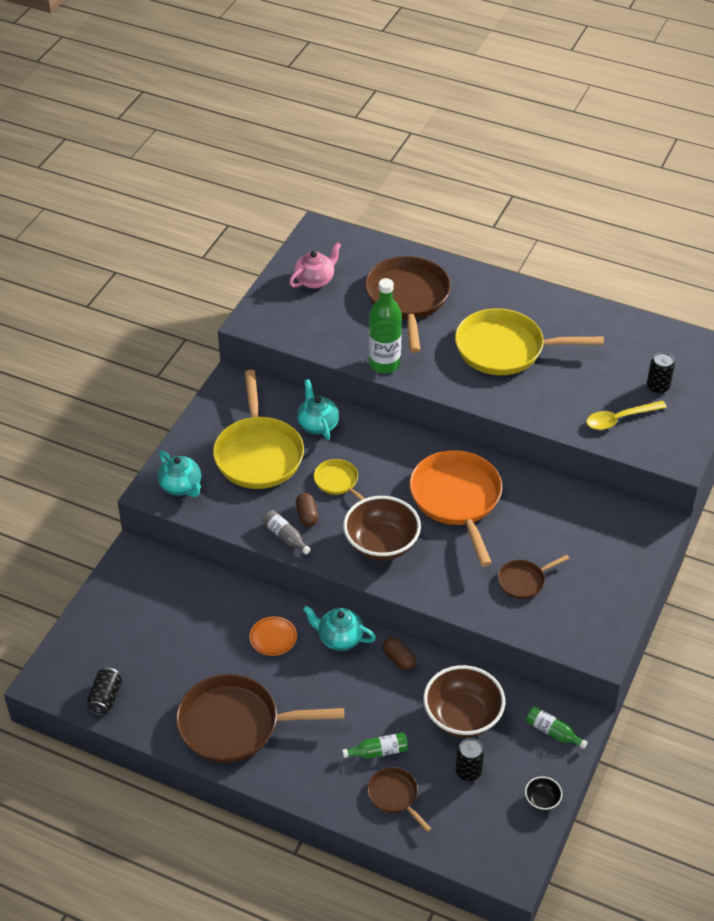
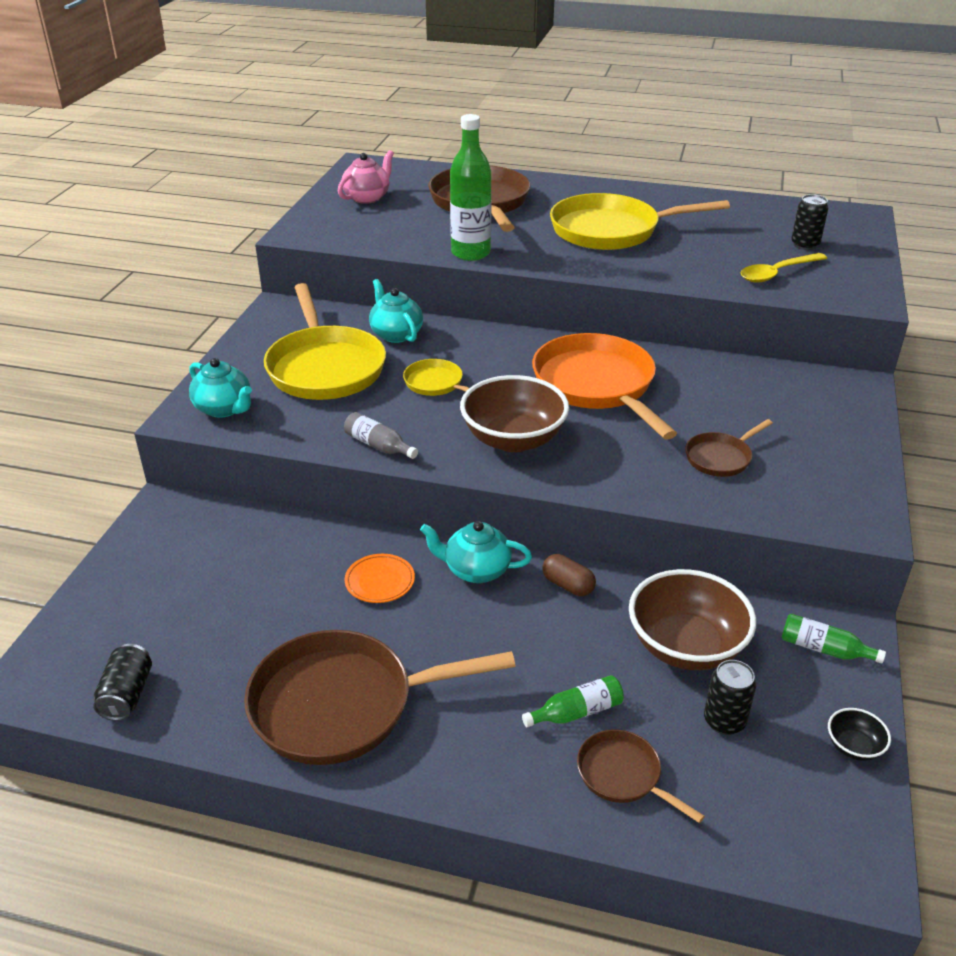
camera: 10 degrees left, 10 degrees down
brown capsule [296,493,319,527] -> none

